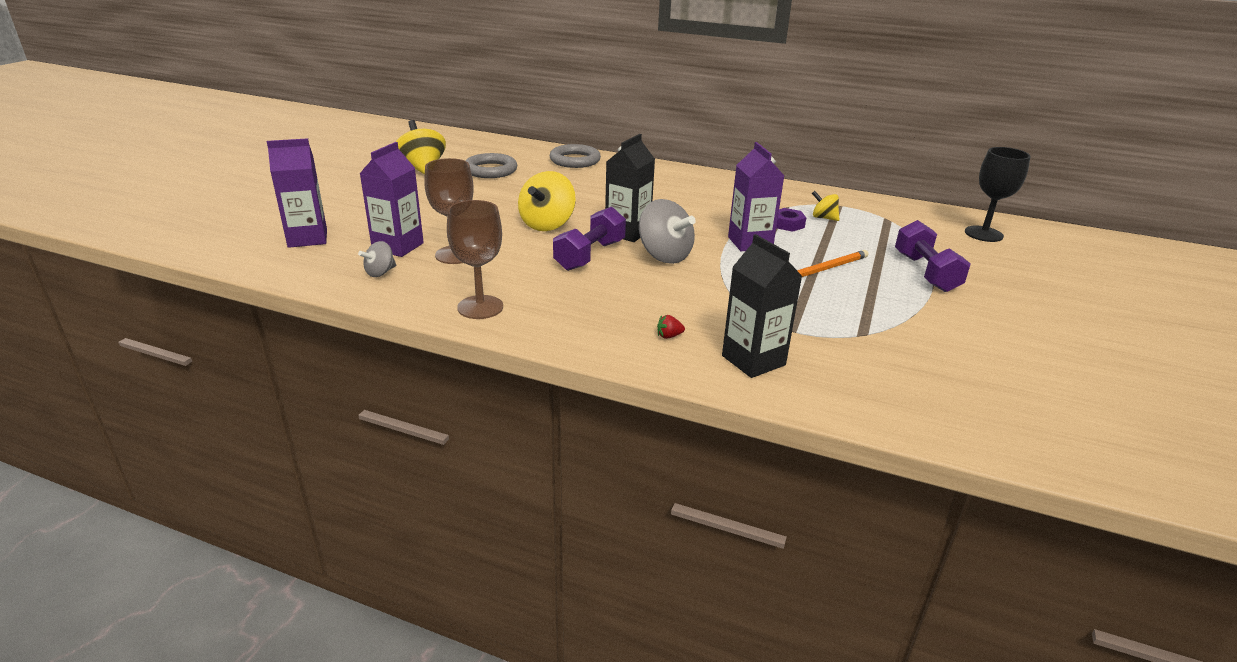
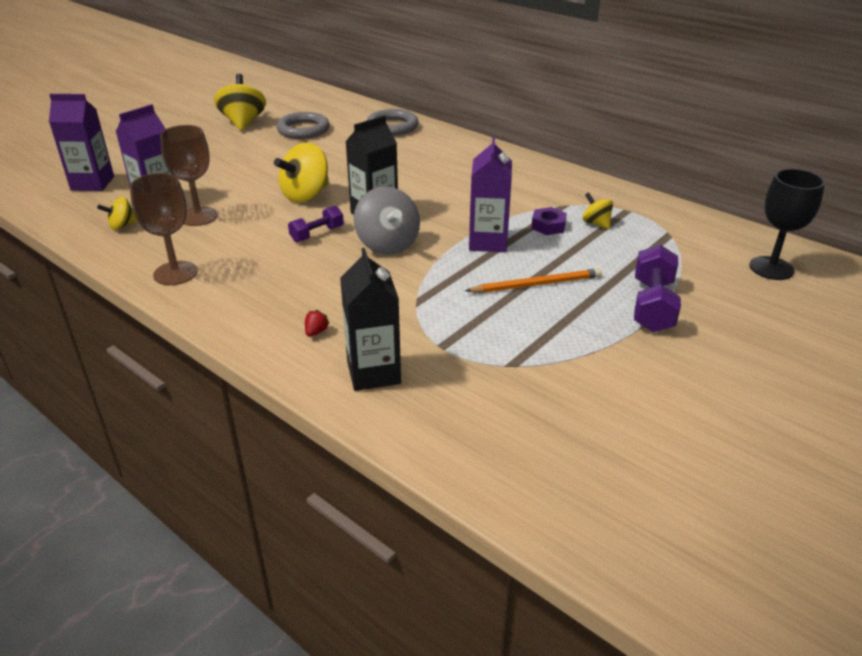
camera: 20 degrees right, 5 degrees up
grey spinning top [358,241,396,277] -> yellow spinning top [97,197,138,230]
purple dumbbell [553,207,626,271] -> purple dumbbell [288,206,344,242], size x0.61
red strawberry [657,315,685,339] -> red strawberry turned 105 degrees clockwise [305,310,330,337]

